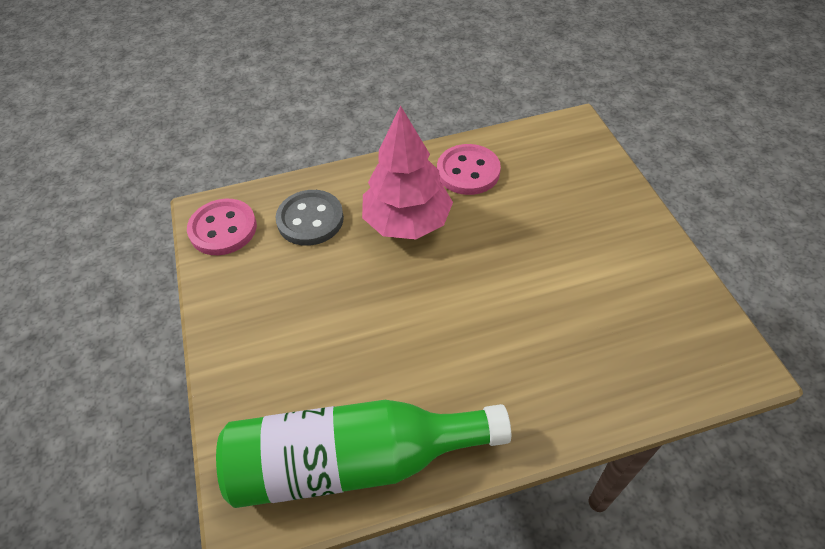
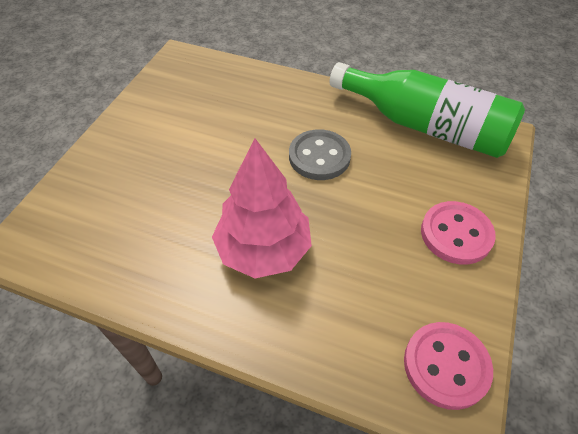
camera: 145 degrees left, 0 degrees up
grey button [276,190,344,246] -> grey button moved to [289,129,351,180]
pink button [437,144,501,195] -> pink button moved to [421,201,496,265]

